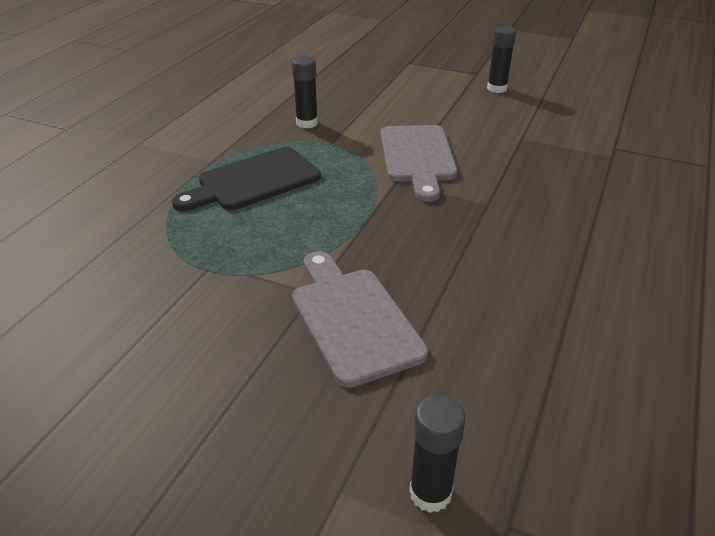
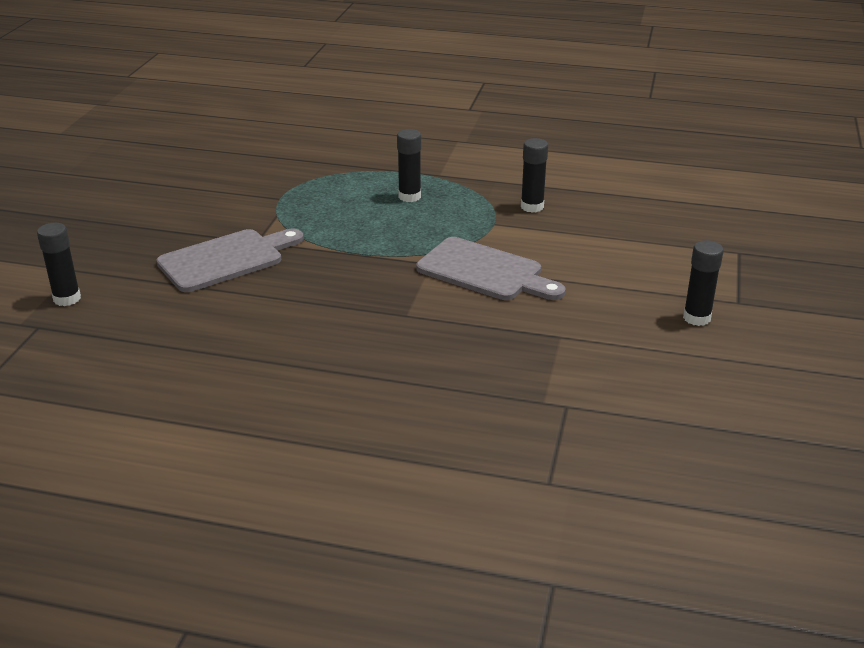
camera: 80 degrees right, 5 degrees down
black cutting board [172,147,321,211] -> black glue stick [397,129,421,202]
grey cutting board [380,125,458,202] -> grey cutting board turned 135 degrees counterclockwise [416,237,566,300]

